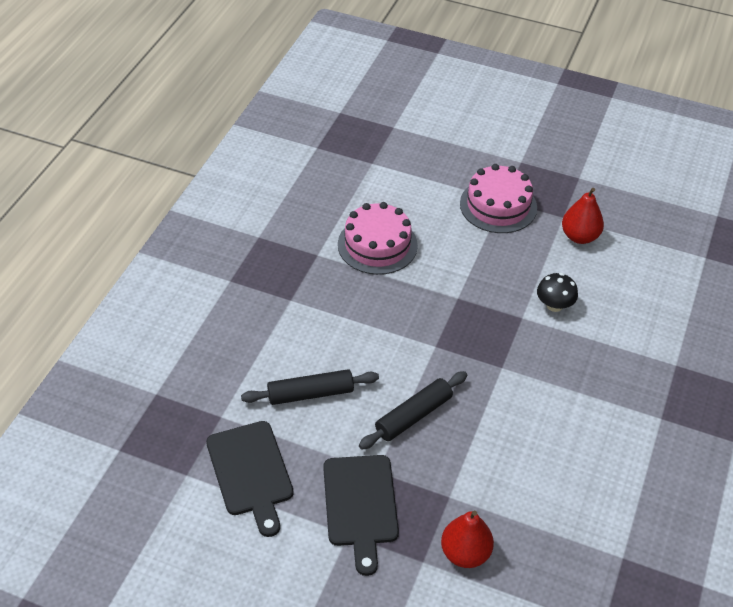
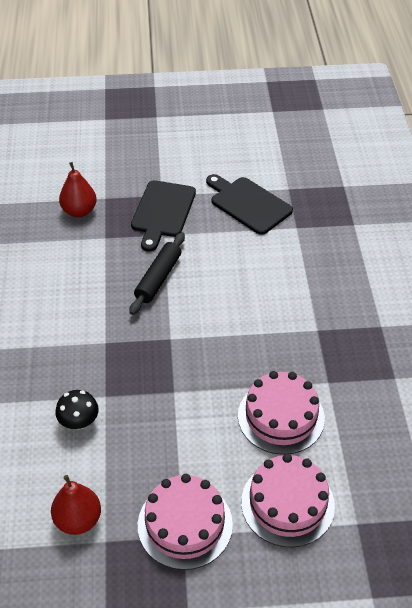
camera: 155 degrees right, 0 degrees up
black rolling pin [241,369,379,405] -> none
black cutting board [323,455,399,576] -> black cutting board turned 135 degrees counterclockwise [131,180,196,252]
none -> pink cake [241,454,335,547]

